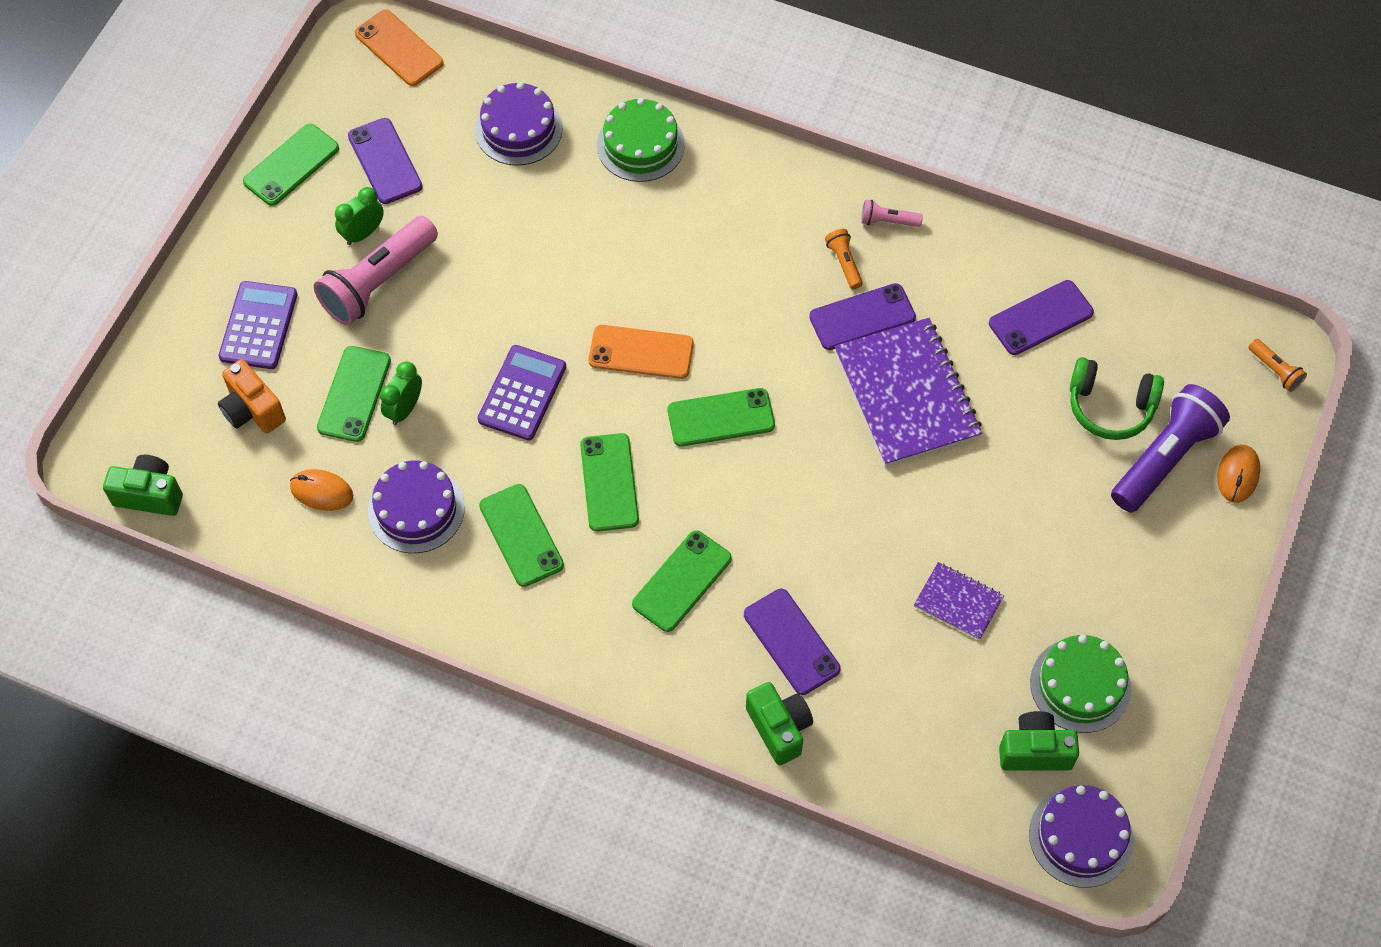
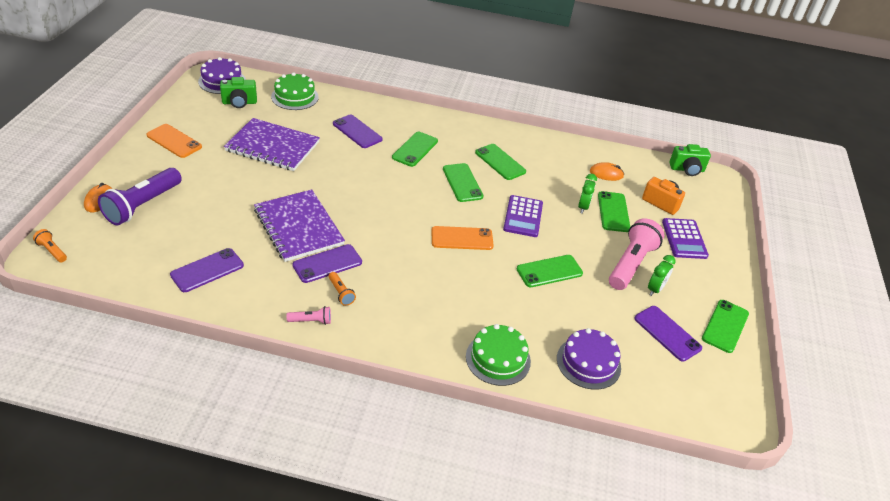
camera: 165 degrees right, 20 degrees down
orange phone [355,9,444,86] -> orange phone moved to [147,124,202,158]
purple cake [368,461,465,553] -> none
green phone [668,388,775,447] -> green phone moved to [517,255,583,287]
green camera [746,682,813,765] -> none
purple notebook [914,562,1004,640] -> purple notebook [224,118,320,171], size x2.00
green cake [1030,635,1131,733] -> green cake moved to [271,73,319,110]
green headphones [1070,357,1164,440] -> none

